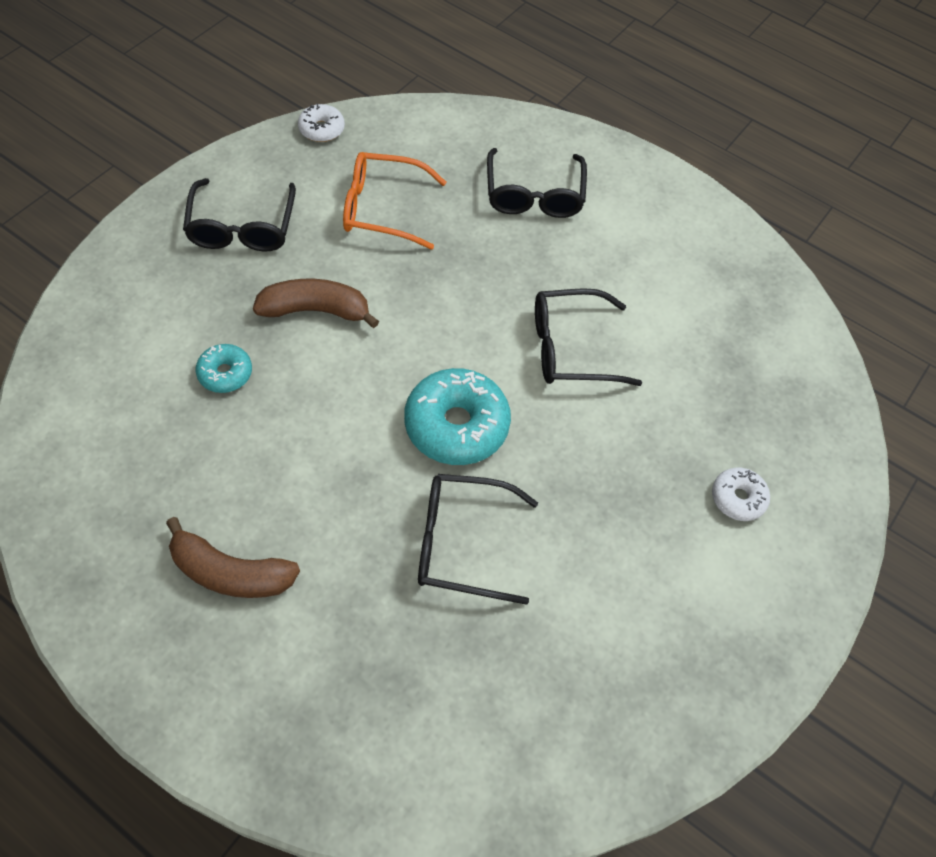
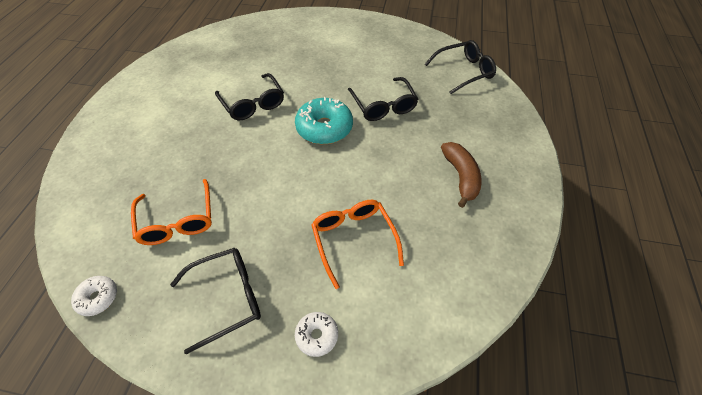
camera: 110 degrees left, 5 degrees down
turquoise donut [196,344,252,393] -> orange glasses [311,200,404,289]
brown banana [253,279,379,328] -> none
black glasses [487,148,587,218] -> black glasses moved to [425,40,496,94]
white donut [712,467,770,521] -> white donut moved to [295,312,338,357]

